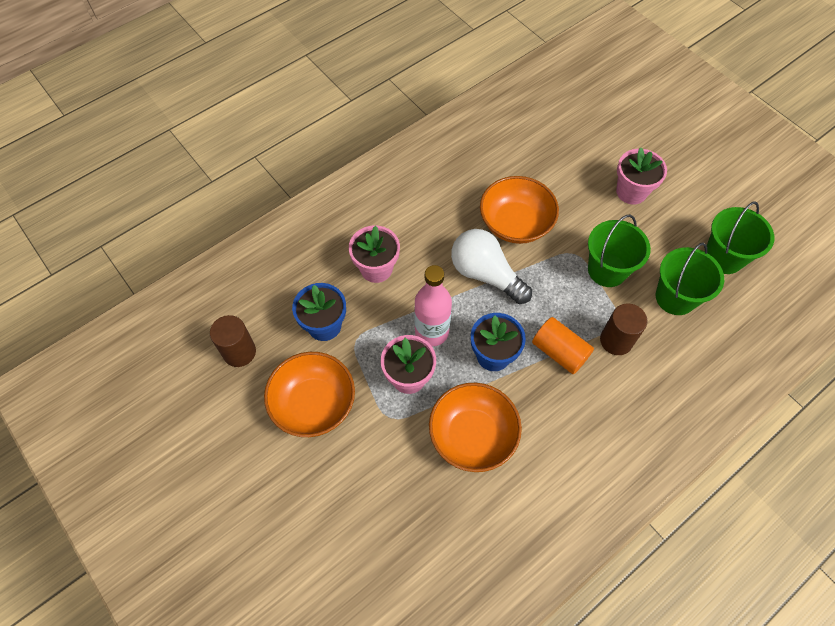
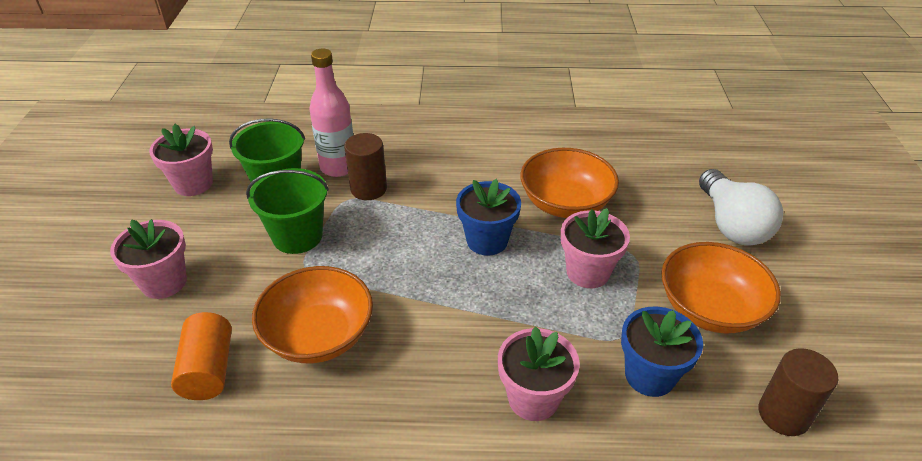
camera: 140 degrees left, 20 degrees down
pink bottle [414,265,452,347] -> pink bottle moved to [310,49,353,177]
white light bulb [451,229,532,304] -> white light bulb moved to [699,169,783,246]
orange cylinder [532,317,594,374] -> orange cylinder moved to [171,312,232,400]
green bucket [707,202,774,274] -> pink flower pot [149,124,213,196]

